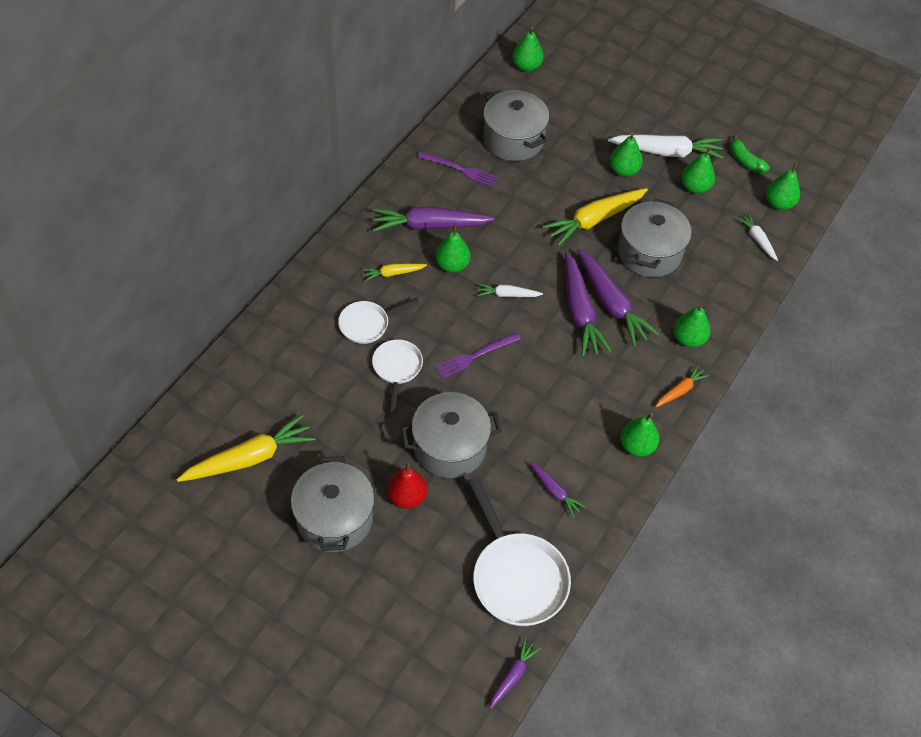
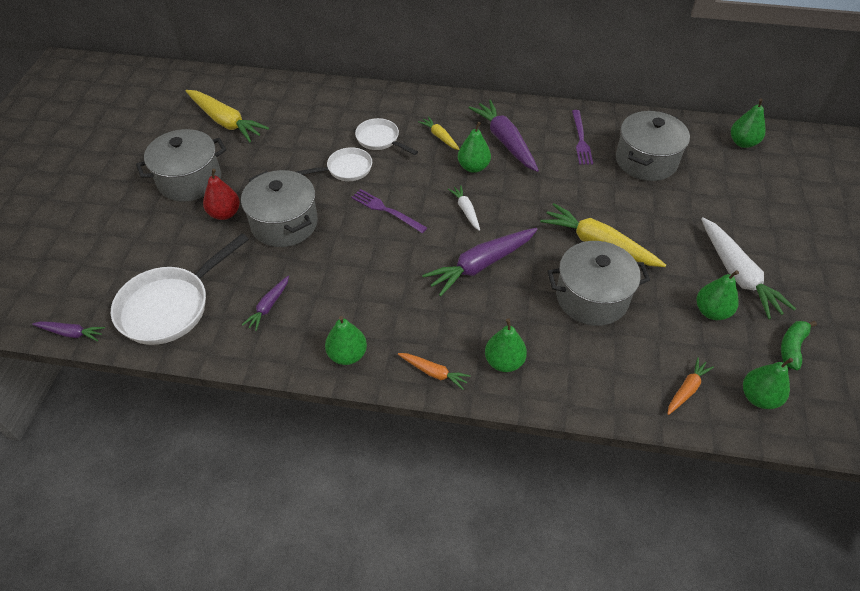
camera: 70 degrees right, 5 degrees down
purple carrot [577,249,659,346] -> none
green pear [610,133,643,177] -> none
white carrot [737,213,778,261] -> orange carrot [668,357,714,415]

